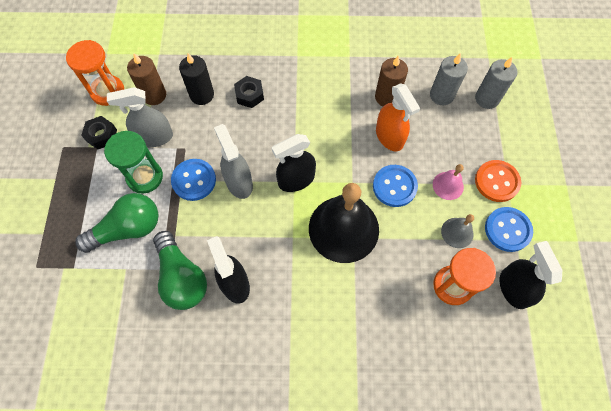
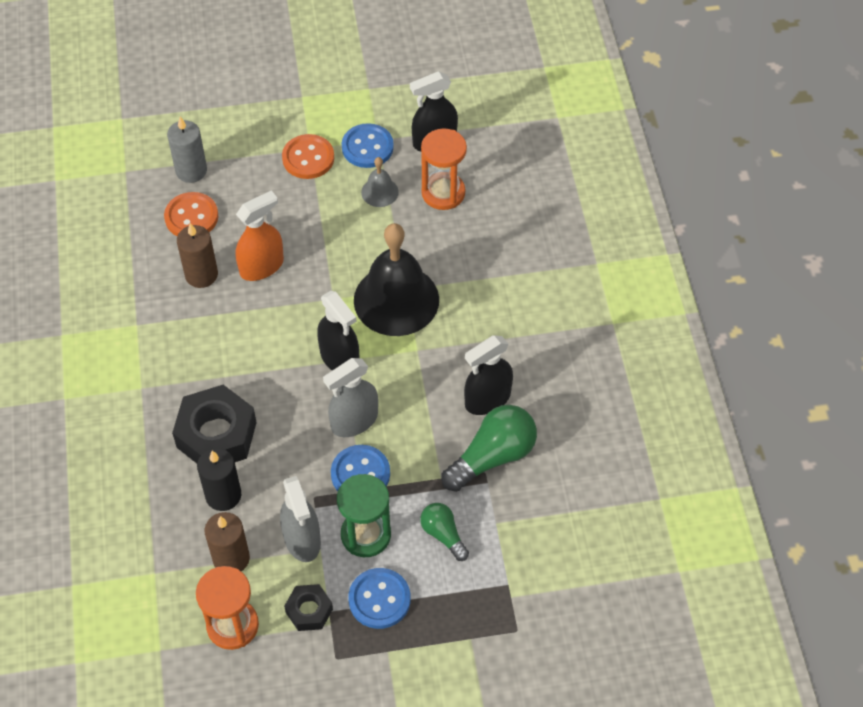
camera: 100 degrees left, 10 degrees down
green light bulb [76,193,159,253] -> green light bulb [420,503,469,561], size x0.57
black nut [234,76,264,108] -> black nut [172,385,257,463], size x1.88
blue button [373,165,418,207] -> blue button moved to [348,568,411,629]
grey candle [430,53,468,105] -> orange button [164,192,218,236]
pink bell [433,164,464,200] -> none

